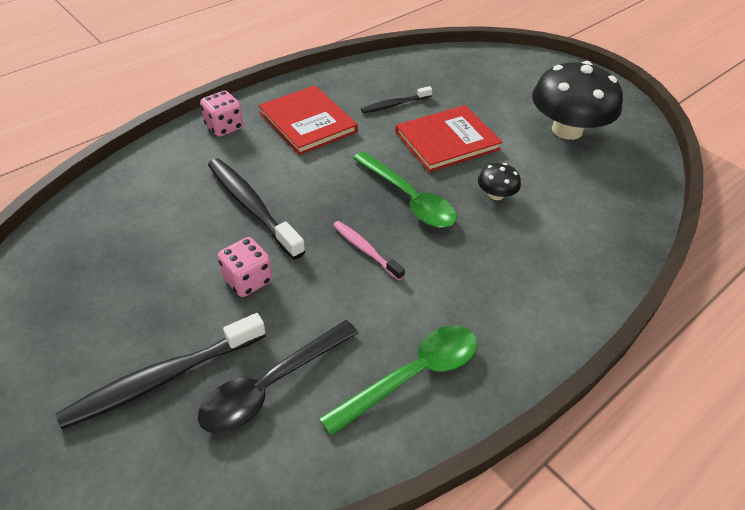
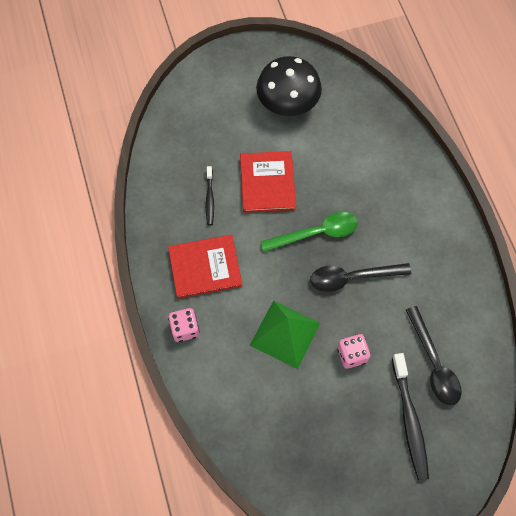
camera: 65 degrees left, 20 degrees up
black toothbrush [208,158,306,259] -> green pyramid [250,300,320,369]
green spoon [319,326,477,436] -> none
pink toothbrush [333,221,405,281] -> black spoon [310,263,411,292]
black mushroom [478,163,521,200] -> none

